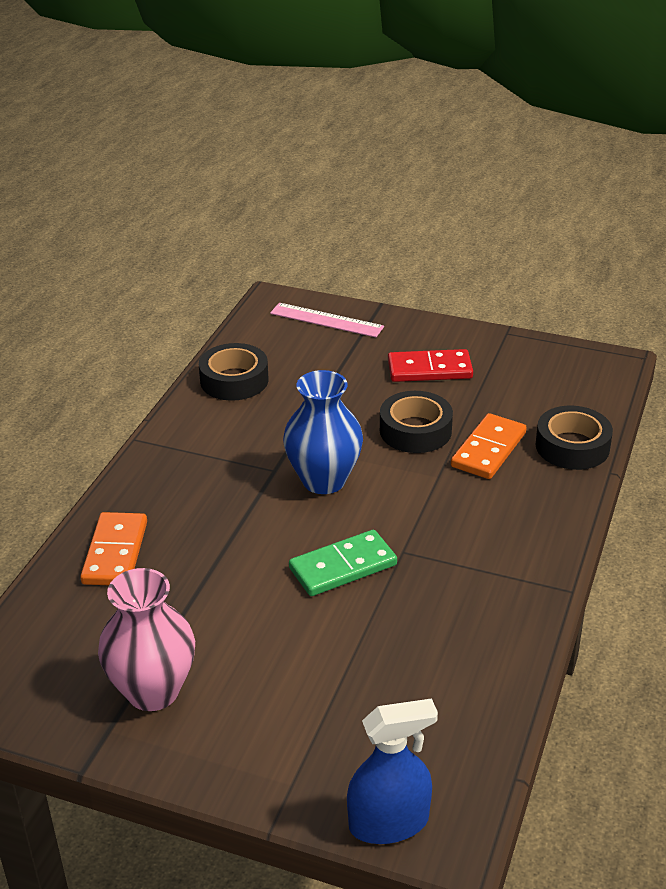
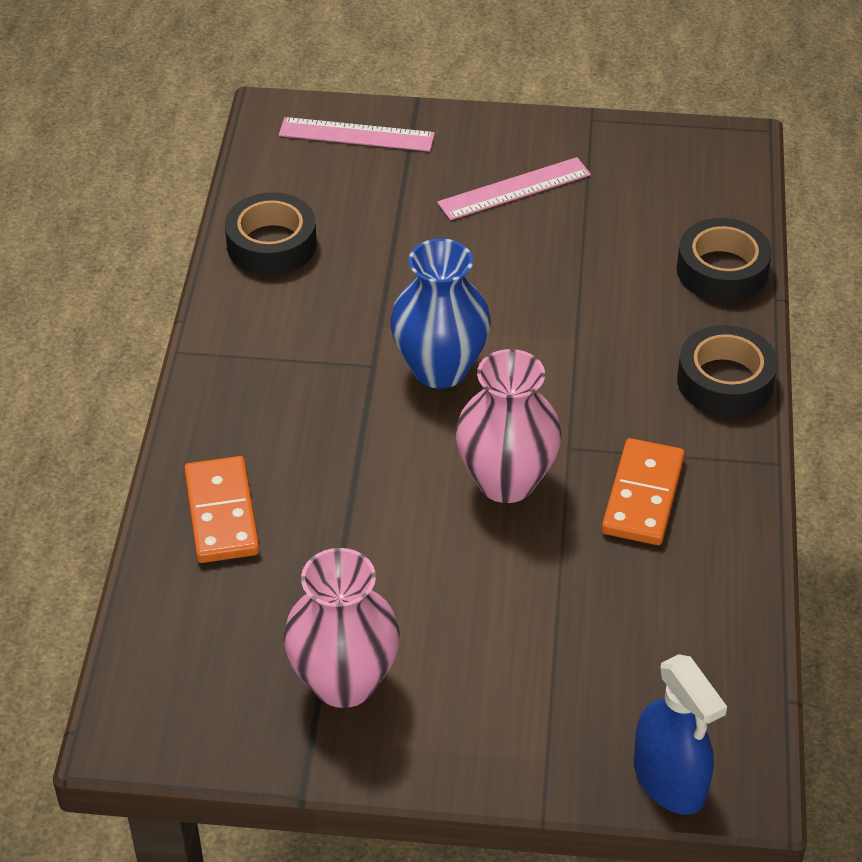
camera: 15 degrees left, 10 degrees up
green domino [289,530,397,596] -> pink vase [455,349,562,503]
blue spray bottle [347,698,438,844] -> blue spray bottle turned 90 degrees clockwise [634,654,727,815]
black tape [380,391,453,453] -> black tape moved to [677,325,778,417]
red domino [388,349,473,382] -> pink ruler [437,157,591,220]
orange domino [451,413,527,479] -> orange domino moved to [602,438,685,545]

